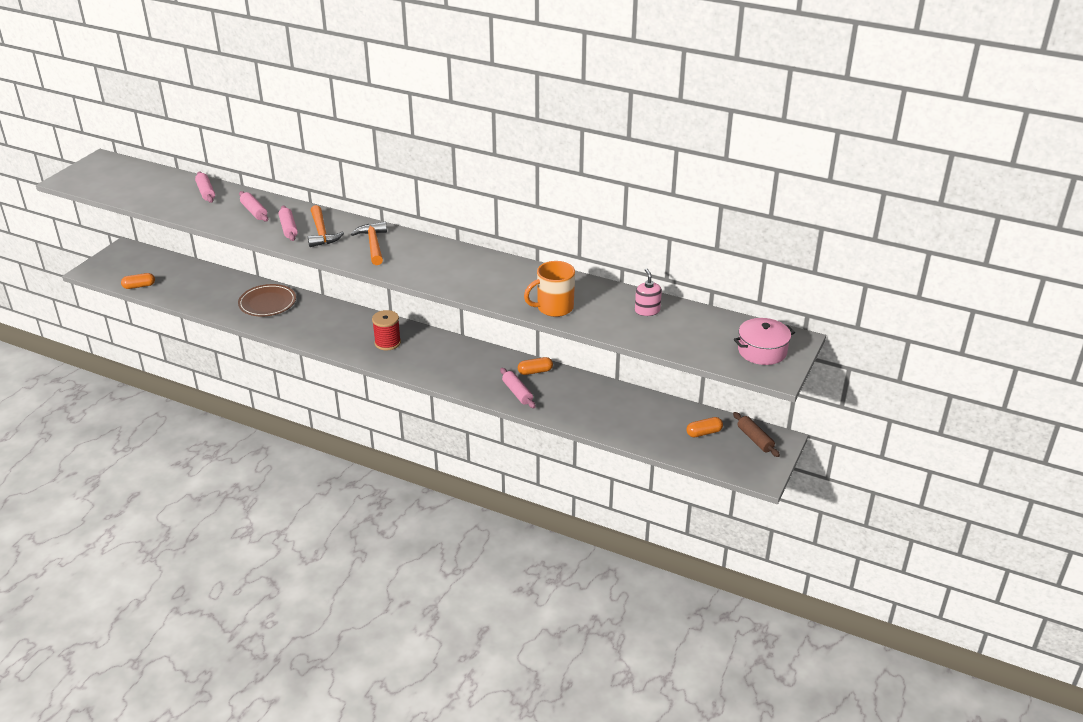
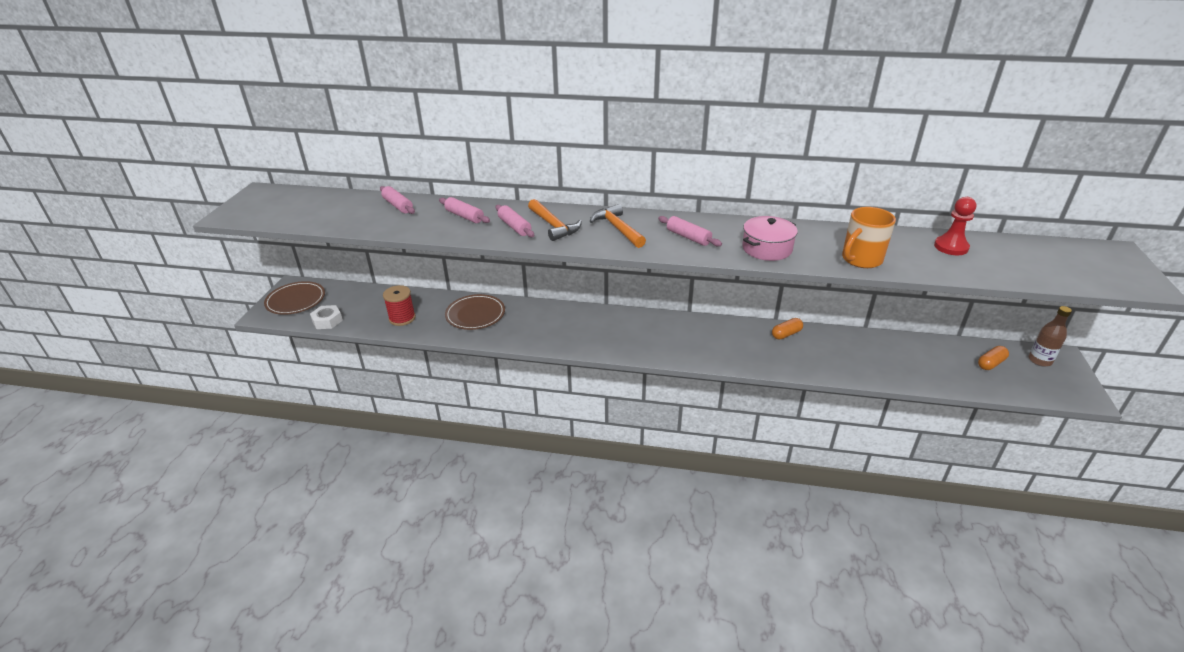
camera: 15 degrees left, 0 degrees up
orange capsule [121,273,155,289] -> white nut [310,305,343,329]
red spool [372,310,401,351] -> red spool moved to [383,285,416,326]
pink rolling pin [500,368,536,408] -> pink rolling pin moved to [658,216,722,246]
pink soap dispenser [635,268,662,316] -> red pawn [934,197,976,255]
brown rolling pin [733,412,780,457] -> brown bottle [1029,306,1072,366]
pink pot [734,318,795,365] -> pink pot moved to [742,216,798,261]
none -> brown plate [264,281,325,315]

